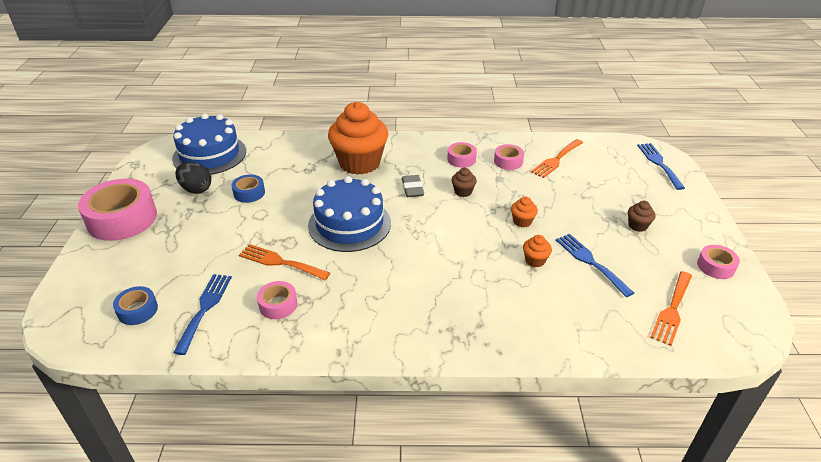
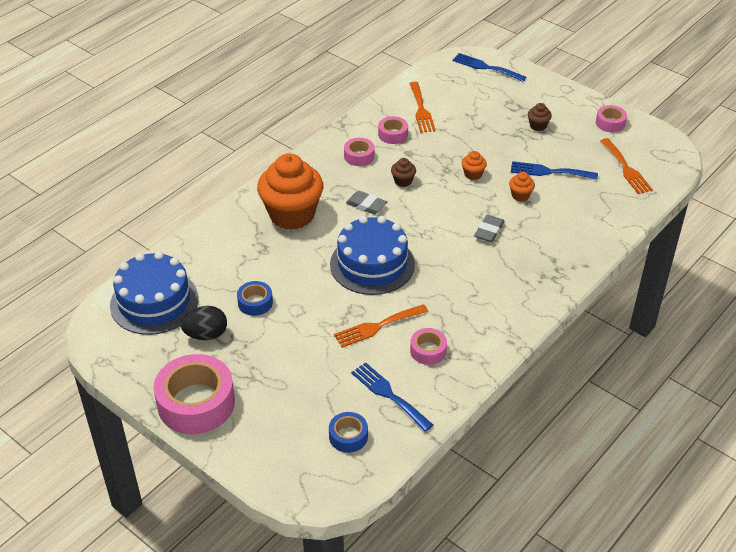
camera: 50 degrees left, 5 degrees up
none -> grey eraser [474,215,505,242]

